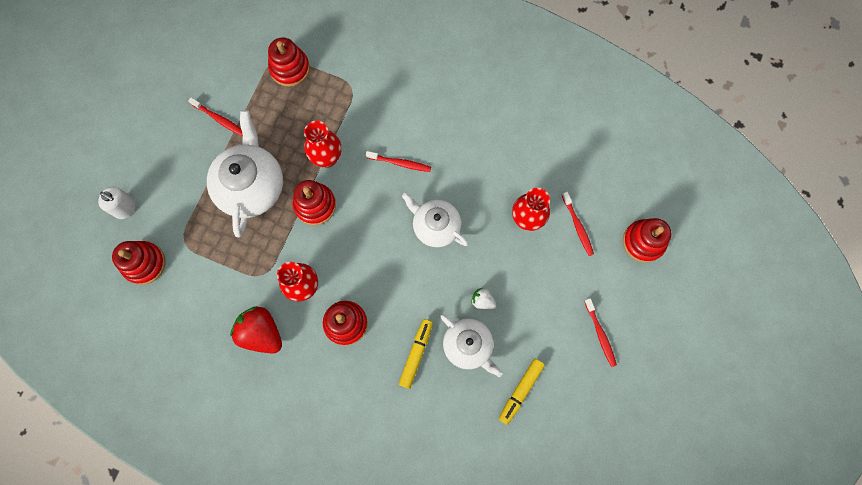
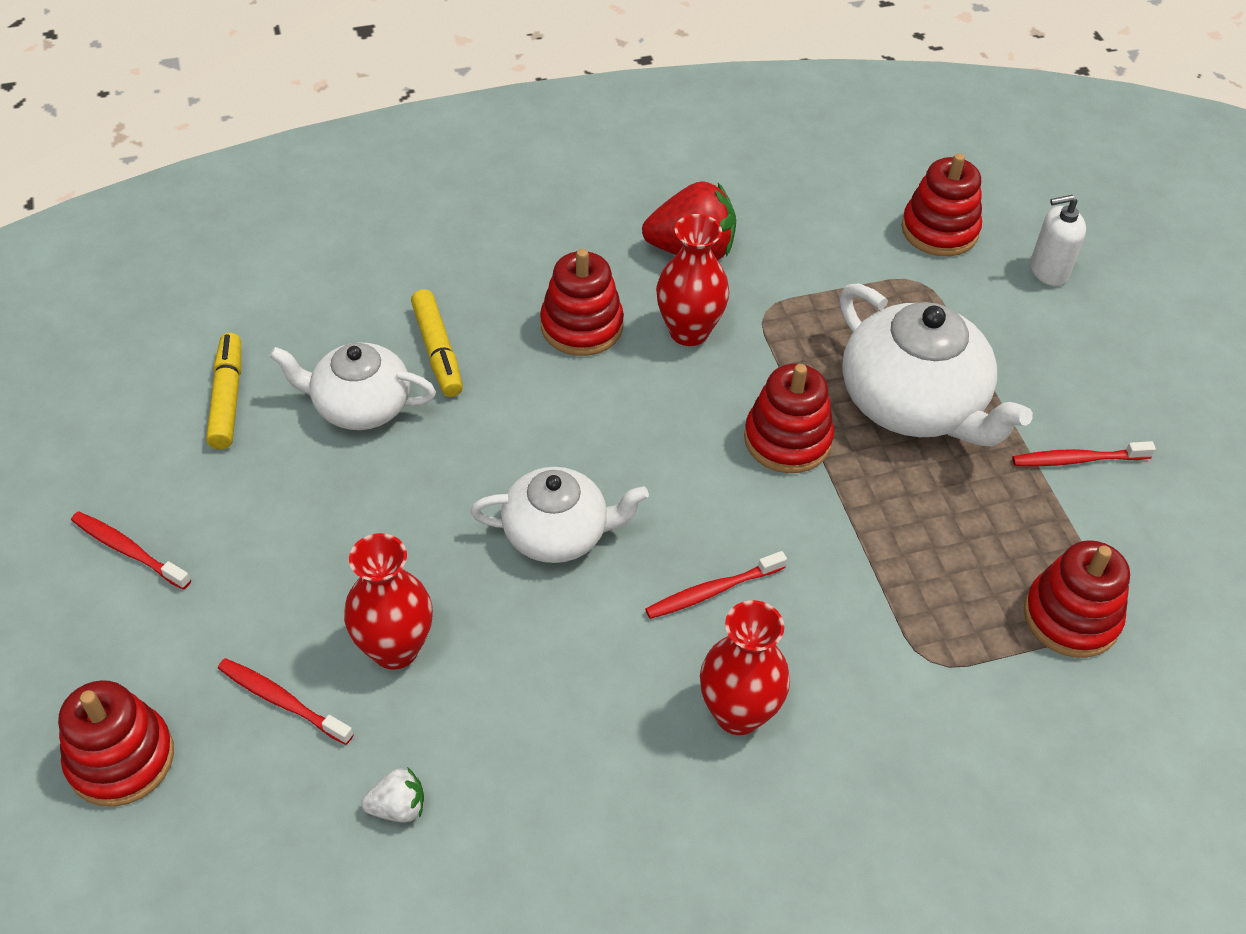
camera: 140 degrees right, 25 degrees down
red vase [304,121,341,168] -> red vase moved to [700,600,790,735]
white strawberry [471,288,496,309] -> white strawberry moved to [361,767,424,822]

